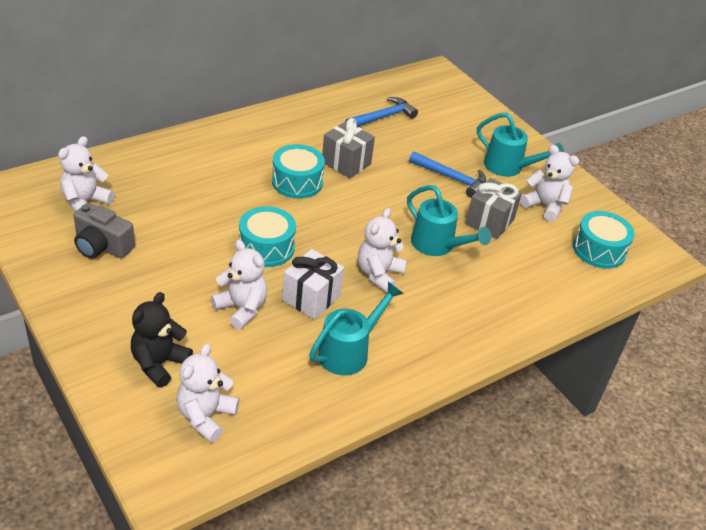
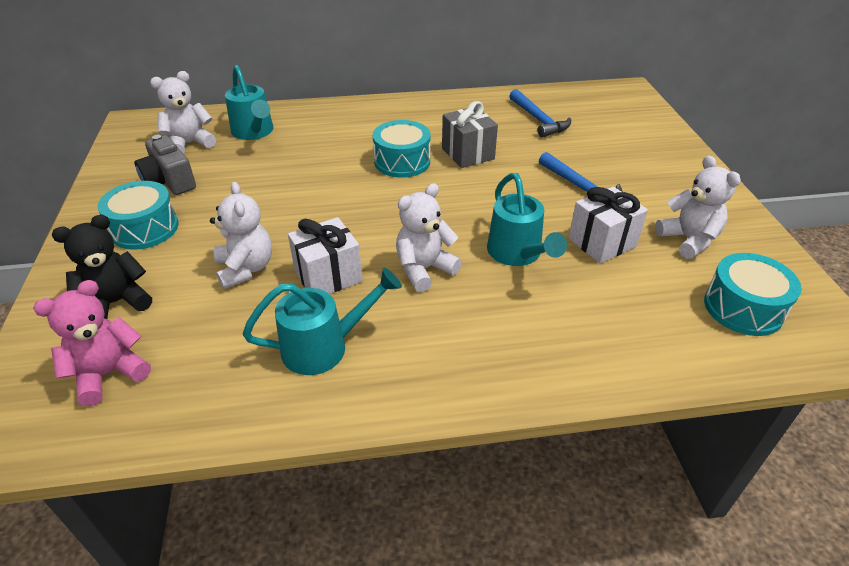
camera: 30 degrees right, 0 degrees up
white teddy bear [176,344,239,443] -> pink teddy bear [33,280,151,406]
turquoise drum [239,206,296,267] -> turquoise drum moved to [97,181,179,250]
blue hammer [346,97,418,127] -> blue hammer turned 75 degrees clockwise [509,89,571,138]
grey gift [465,178,522,239] -> white gift [568,186,648,263]
turquoise watering can [477,112,564,177] -> turquoise watering can moved to [225,65,273,140]

